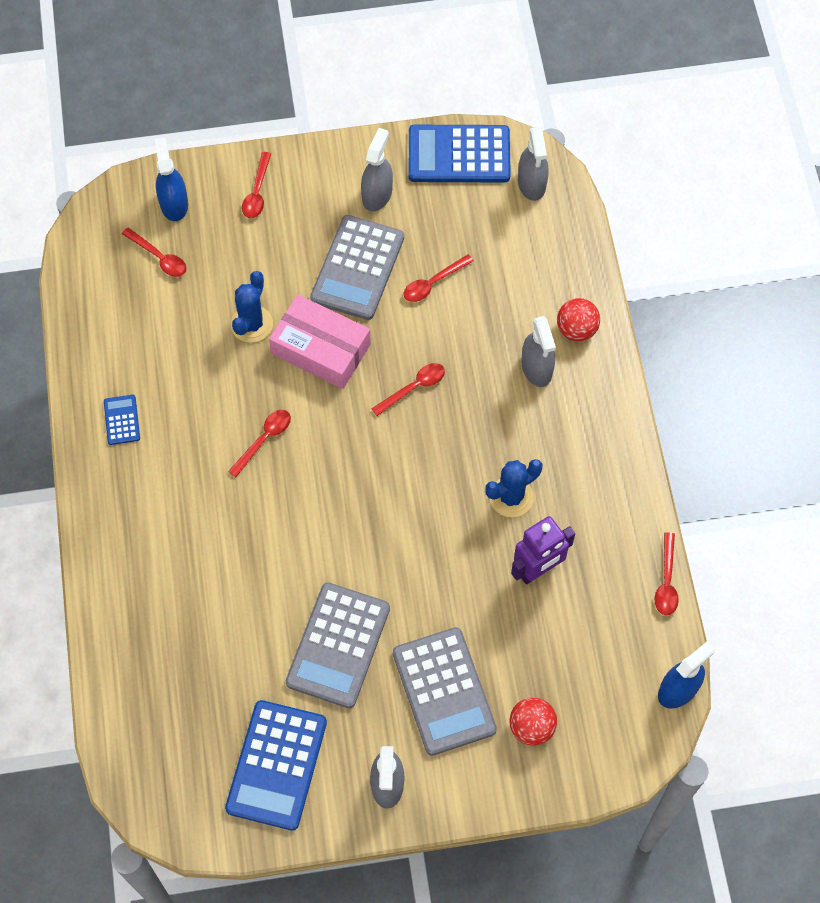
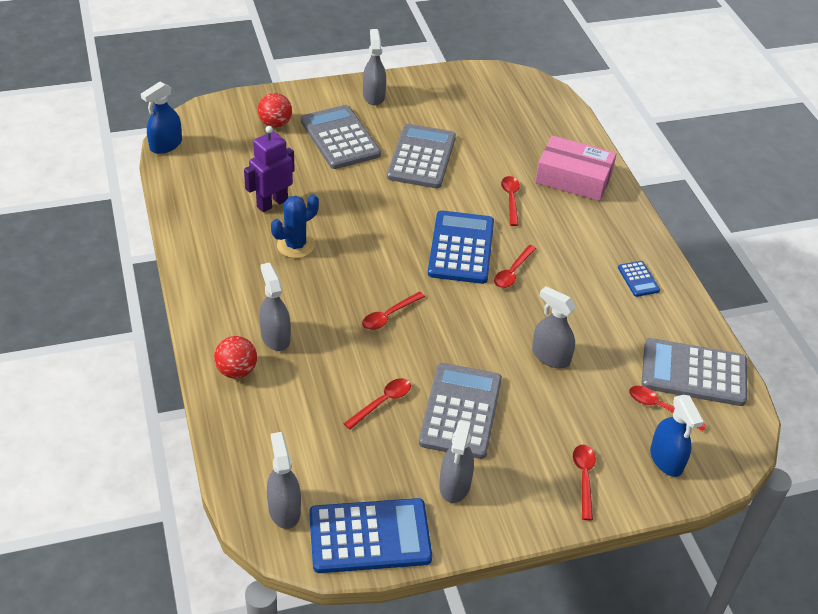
camera: 170 degrees right, 20 degrees down
blue calculator [225,700,327,830] -> blue calculator moved to [428,210,494,284]
blue cactus [231,271,273,343] -> grey spray bottle [532,286,576,368]
pink box [269,294,371,389] -> pink box moved to [535,135,617,201]
red spoon [654,532,679,615] -> red spoon moved to [501,176,520,226]
none -> grey calculator [642,338,747,406]

